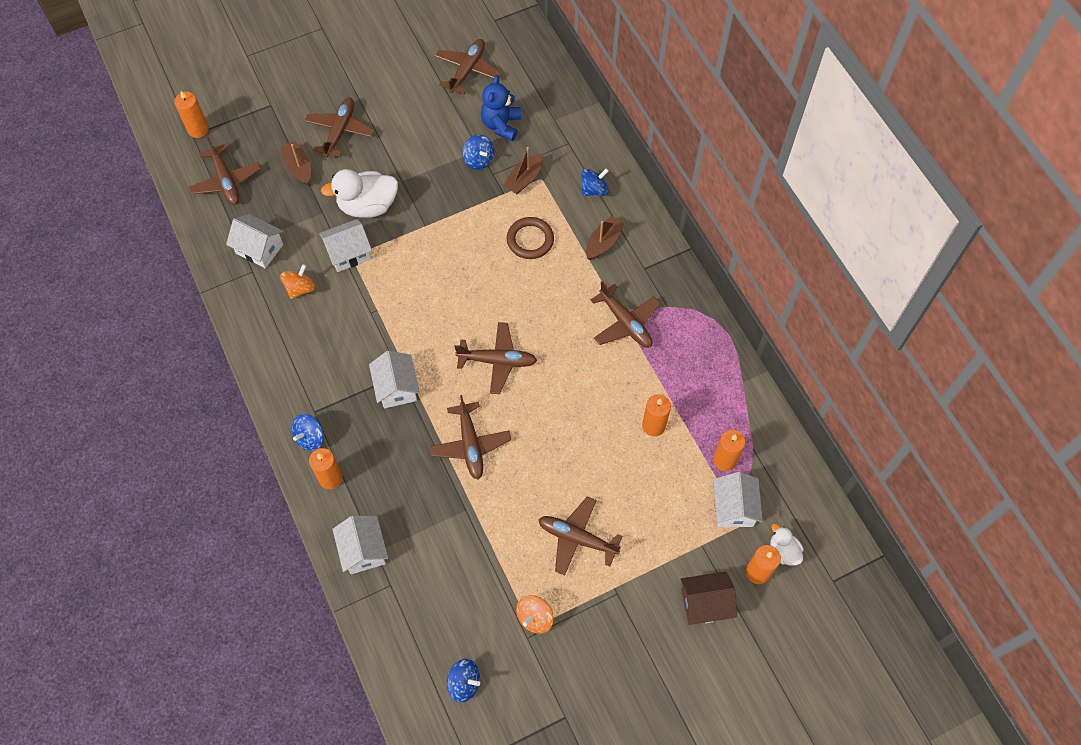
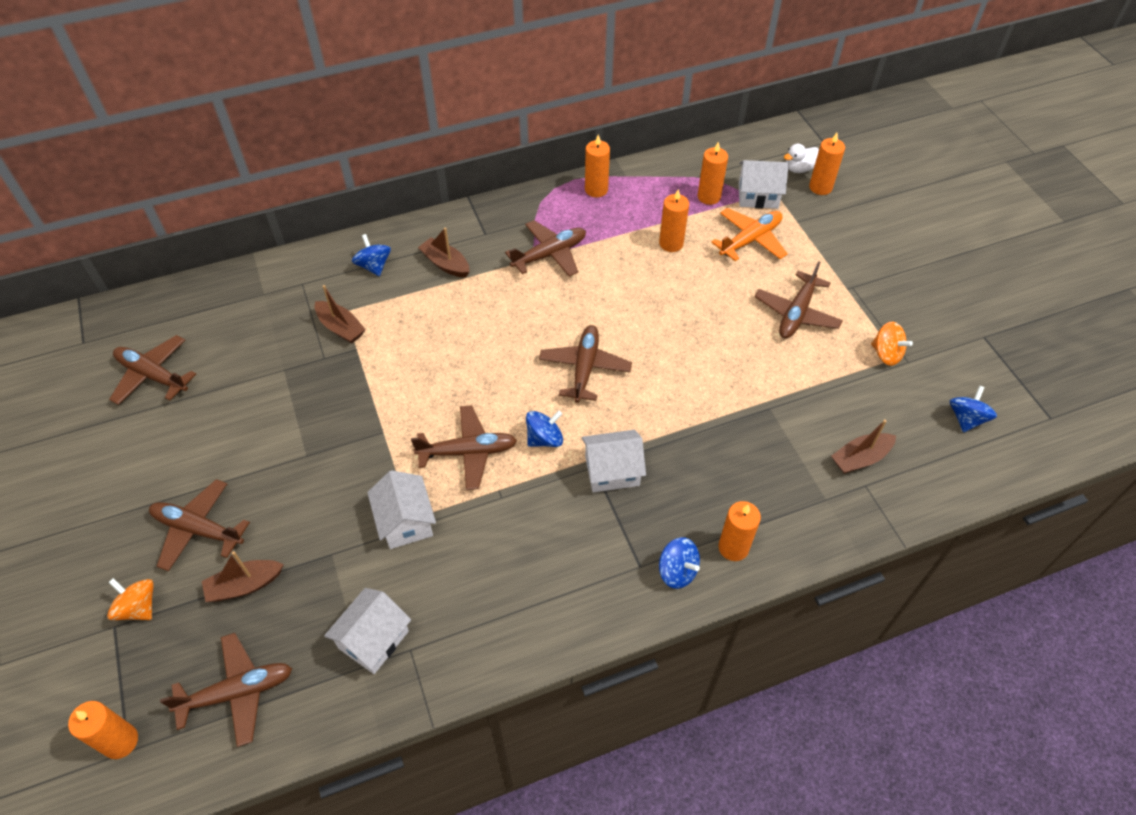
camera: 85 degrees left, 10 degrees down
orange spinning top [280,264,315,299] -> orange spinning top moved to [107,578,154,620]
white duck [321,169,398,218] -> none
white house [332,516,388,574] -> none
brown plane [430,395,511,479] -> brown plane moved to [411,405,517,490]
blue spinning top [462,135,494,170] -> blue spinning top moved to [526,411,563,447]
blue teddy bear [481,75,521,141] -> none
brown ring [507,217,554,259] -> none
brown house [680,571,737,625] -> none
none -> orange candle [585,135,610,197]
none -> orange plane [711,208,788,261]
none -> brown boat [831,420,896,474]

